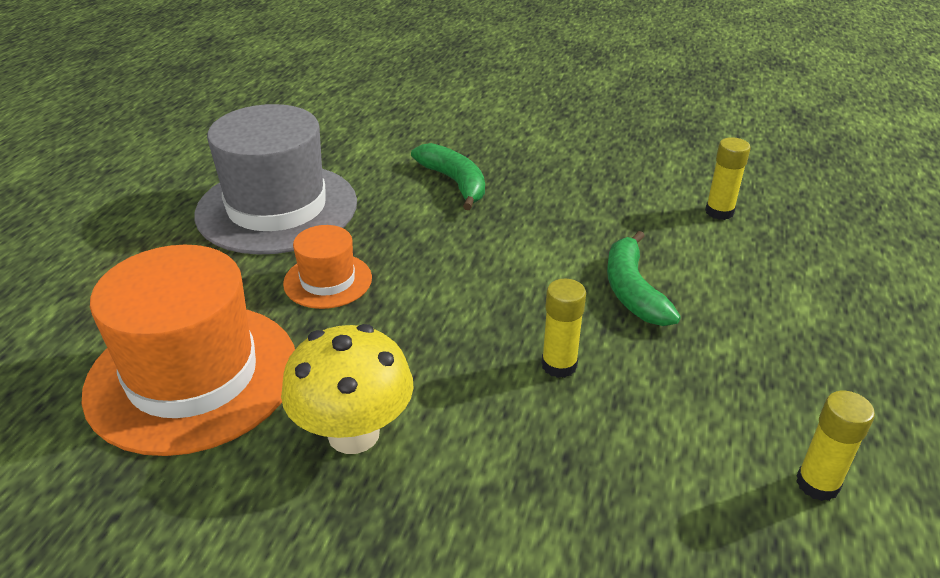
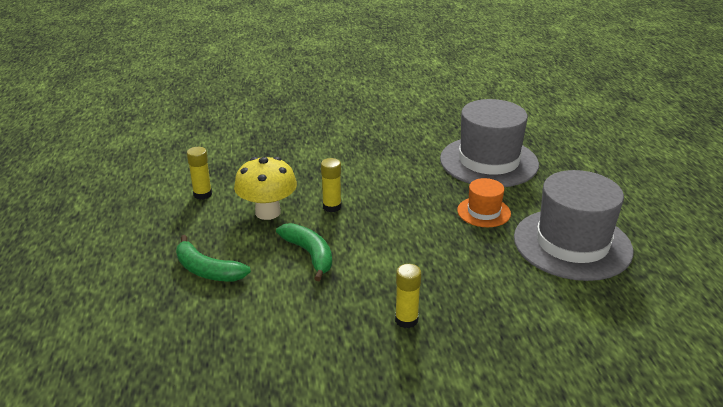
camera: 155 degrees right, 5 degrees down
orange hat [82,245,295,456] -> grey hat [440,99,539,187]
yellow mushroom [281,324,414,454] -> yellow mushroom moved to [234,157,297,220]
green banana [411,143,485,210] -> green banana moved to [176,235,251,282]
yellow glue stick [705,137,751,220] -> yellow glue stick moved to [395,264,421,328]

